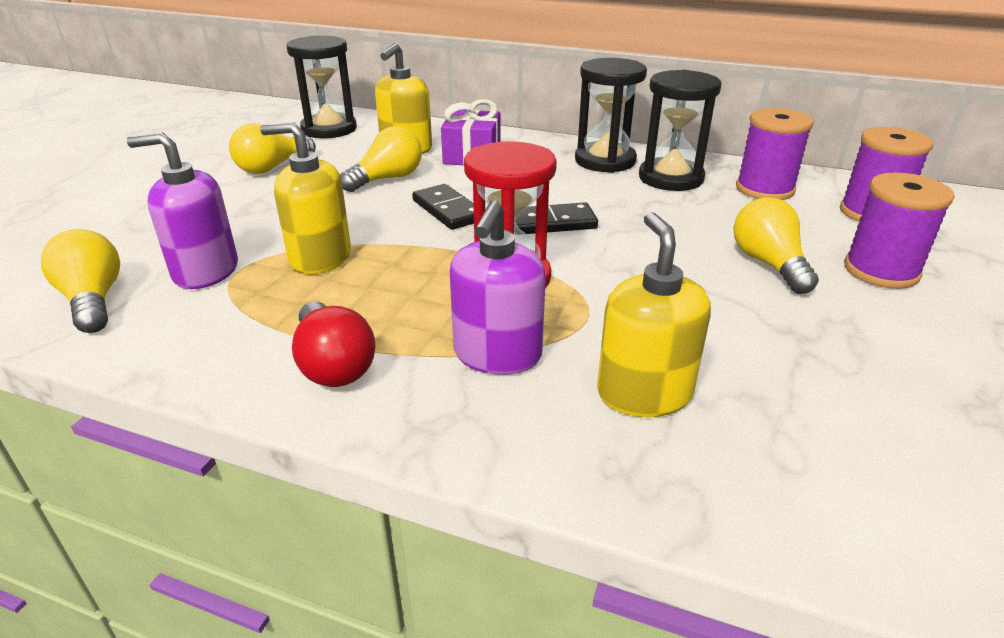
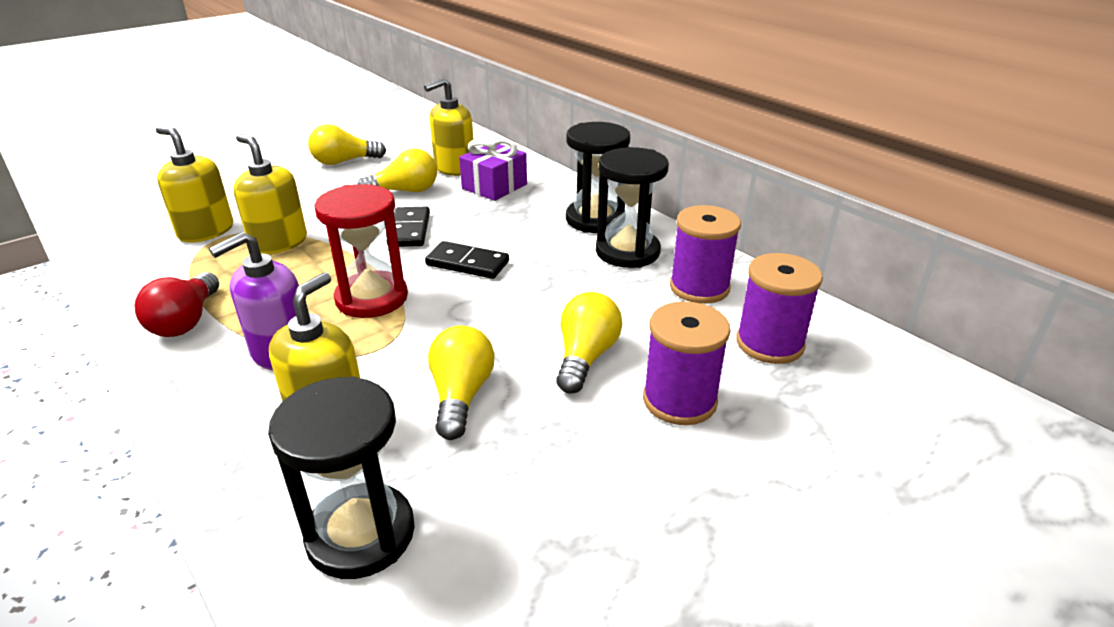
camera: 30 degrees right, 0 degrees up
yellow light bulb [41,229,120,333] -> yellow light bulb moved to [428,325,495,440]
purple soap dispenser [127,132,238,289] -> yellow soap dispenser [156,126,233,242]
black hourglass [287,36,357,138] -> black hourglass moved to [268,376,415,579]

